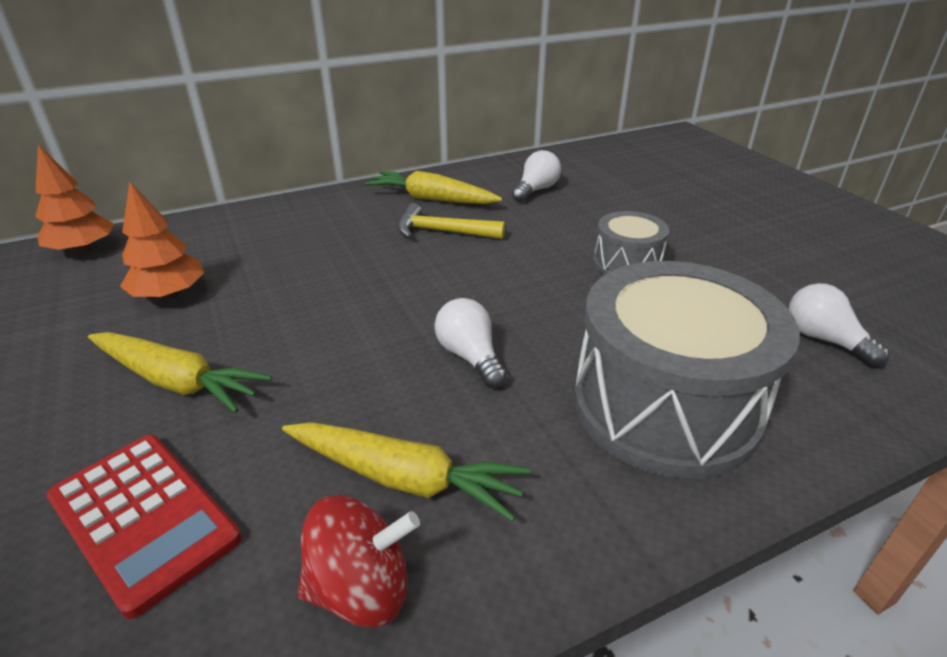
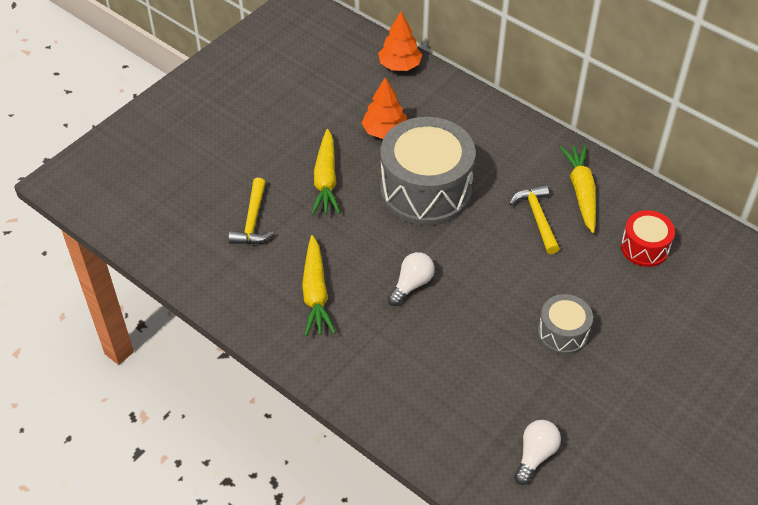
camera: 65 degrees right, 15 degrees up
red calculator [46,435,242,619] -> yellow hammer [228,178,274,244]
red spinning top [298,495,420,628] -> none
white light bulb [512,150,561,202] -> red drum [621,210,675,267]
grey drum [574,261,800,479] -> grey drum moved to [380,117,476,226]

